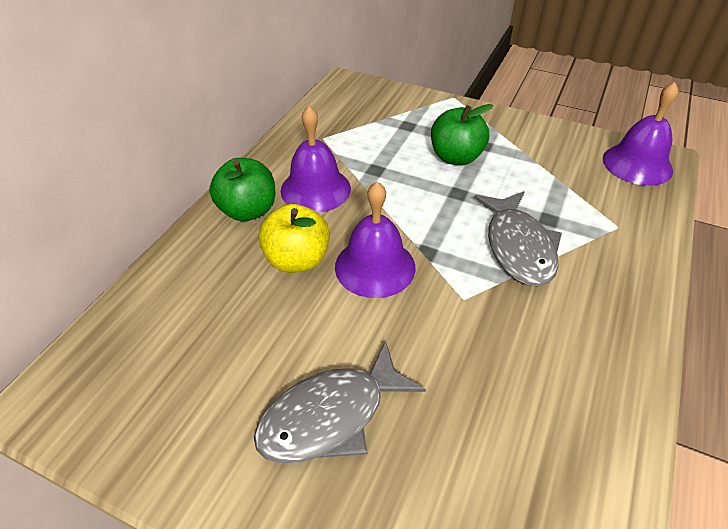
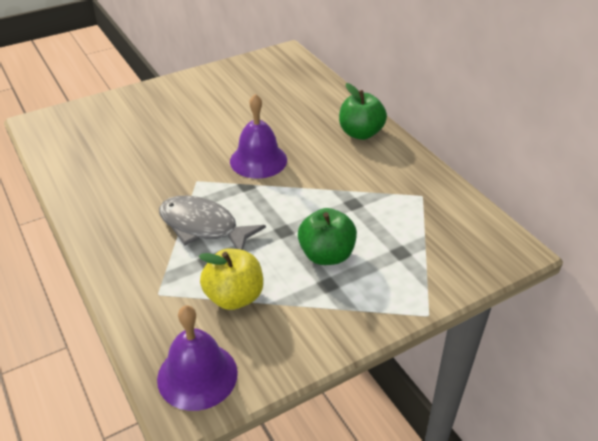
camera: 125 degrees right, 5 degrees down
grey fish [254,341,426,463] -> none
yellow apple [258,204,330,273] -> yellow apple moved to [198,249,263,310]
purple bell [281,106,351,213] -> none

